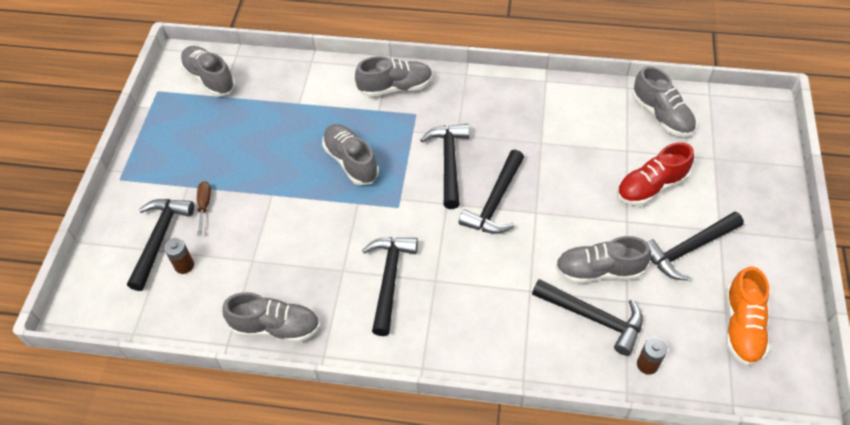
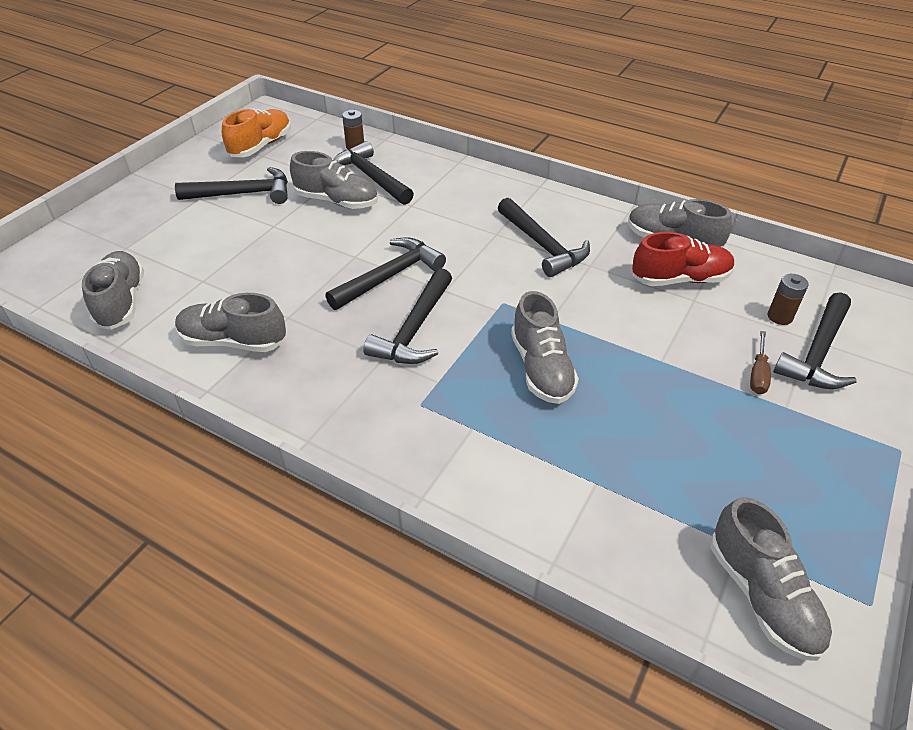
camera: 160 degrees left, 10 degrees down
grey shoe [355,56,433,97] -> grey shoe moved to [175,293,286,352]
black hammer [362,237,418,336] -> black hammer turned 60 degrees counterclockwise [498,198,590,277]
red shoe [617,142,694,206] -> red shoe moved to [632,232,735,286]

